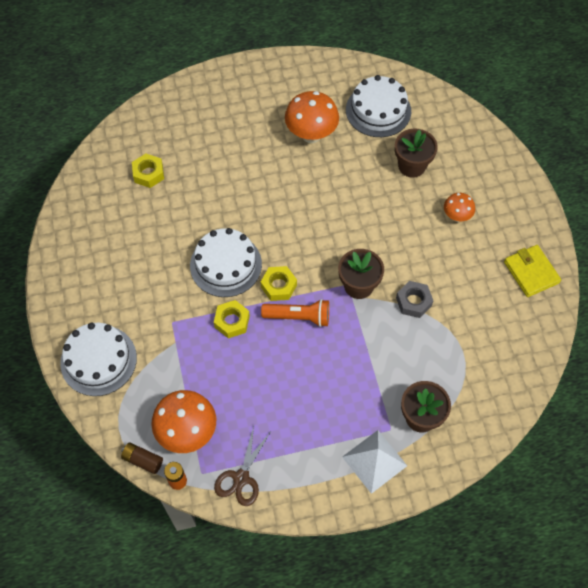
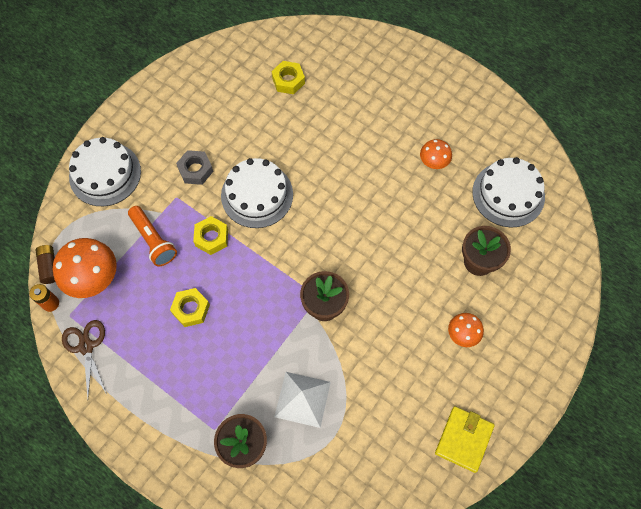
camera: 50 degrees right, 5 degrees up
brown scissors [214,426,270,506] -> brown scissors turned 90 degrees clockwise [62,320,106,399]
yellow nut [261,266,297,301] -> yellow nut moved to [170,288,210,327]
orange flashlight [261,299,329,327] -> orange flashlight moved to [128,206,177,266]
orange mushroom [285,91,339,143] -> orange mushroom [420,139,452,169], size x0.56
white pyramid [342,430,407,494] -> white pyramid moved to [274,372,331,428]
grey nut [396,281,433,318] -> grey nut moved to [176,150,213,185]

